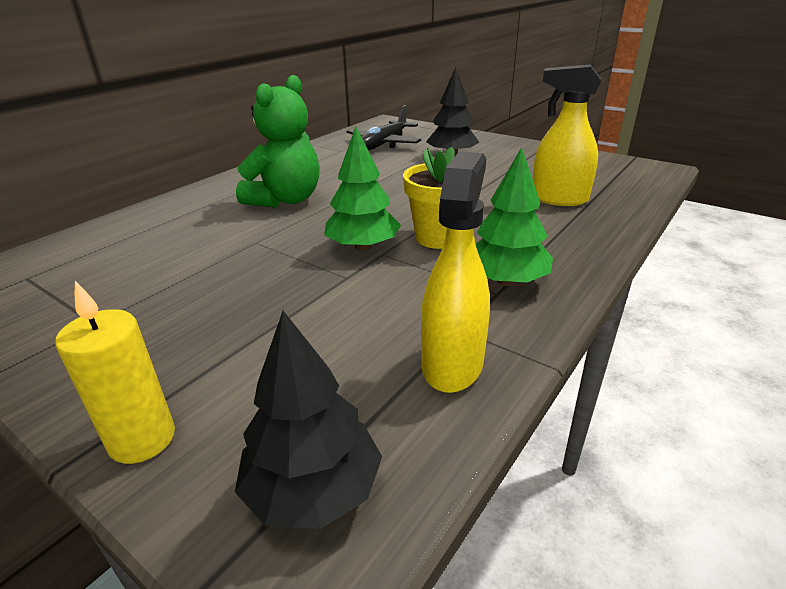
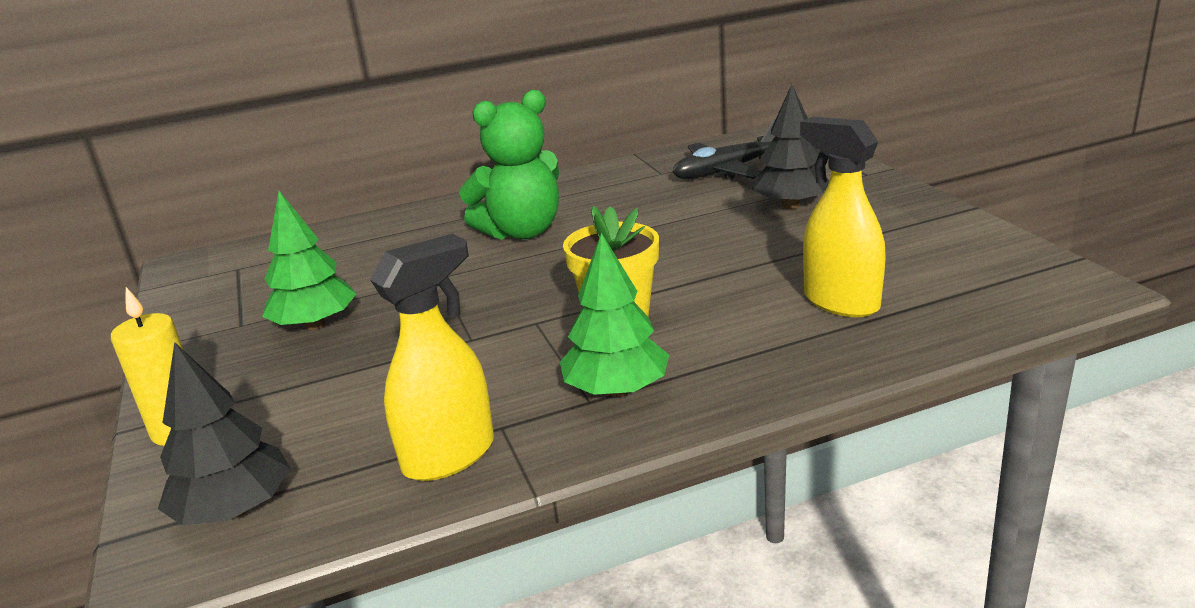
camera: 35 degrees right, 5 degrees down
green tree [324,127,401,251] -> green tree moved to [262,191,356,330]

